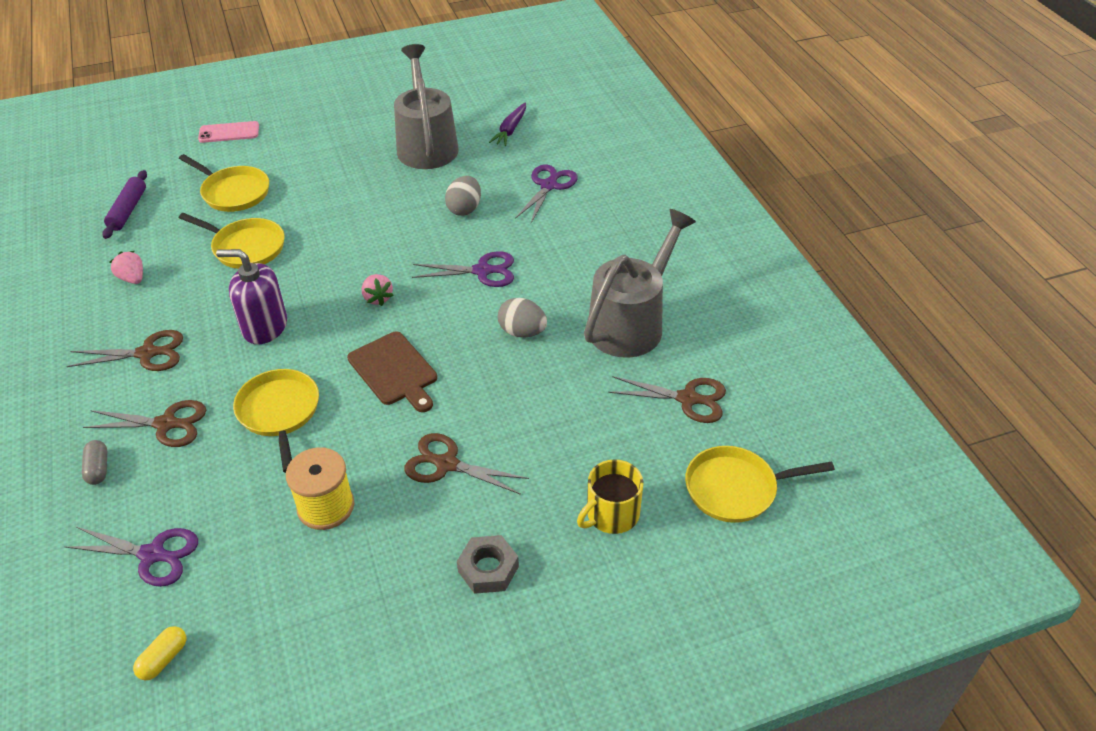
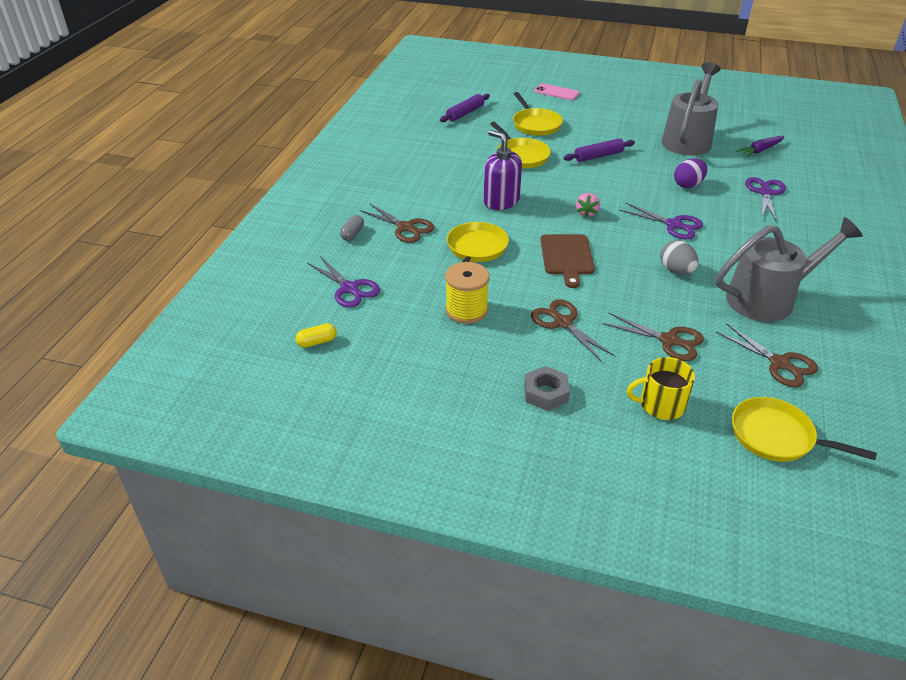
camera: 35 degrees right, 5 degrees down
brown scissors [67,330,183,371] -> brown scissors moved to [603,313,704,361]
pink strawberry [110,251,143,284] -> none
grey egg [445,176,481,216] -> purple egg [674,159,707,188]
purple scissors [515,165,578,223] -> purple scissors turned 45 degrees counterclockwise [745,177,786,221]
none -> purple rolling pin [563,138,635,162]

